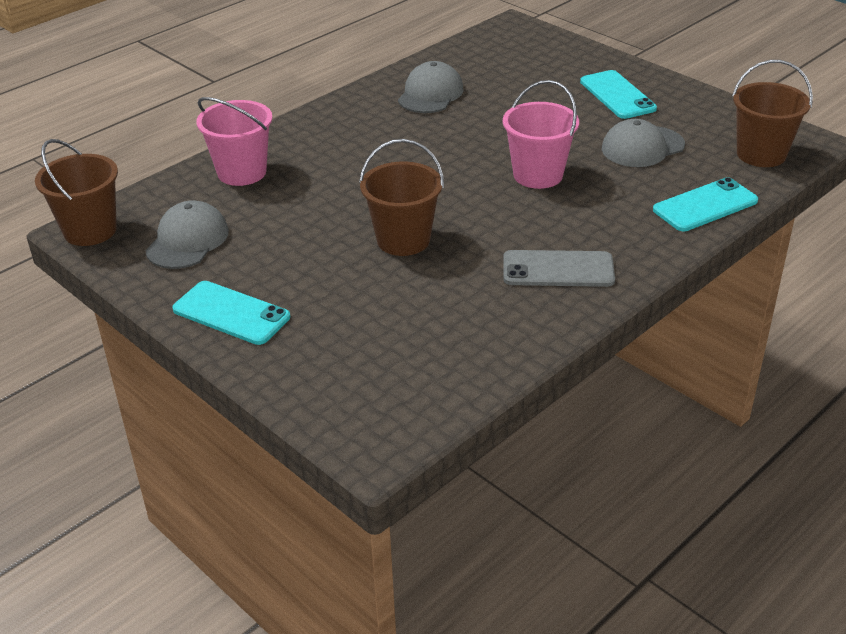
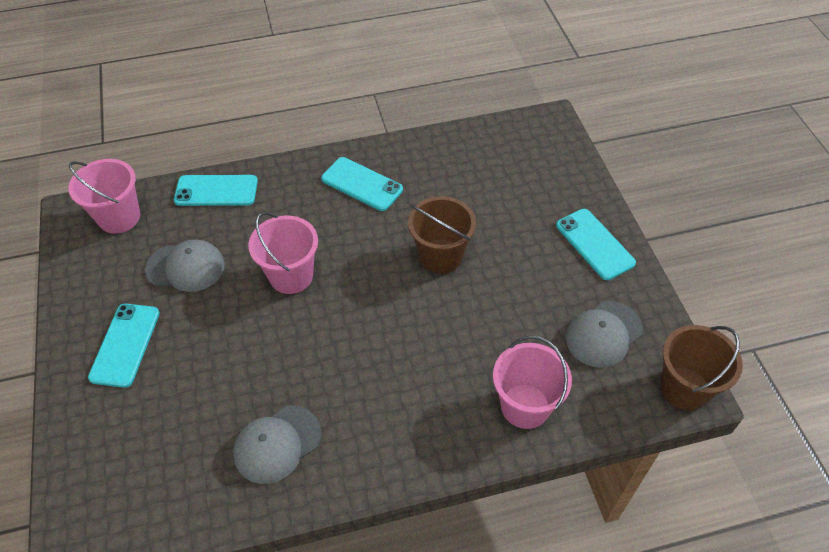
camera: 150 degrees left, 15 degrees up
grey phone [503,250,615,287] -> turquoise phone [321,157,403,211]
brown bucket [732,60,813,167] -> pink bucket [68,159,140,234]

